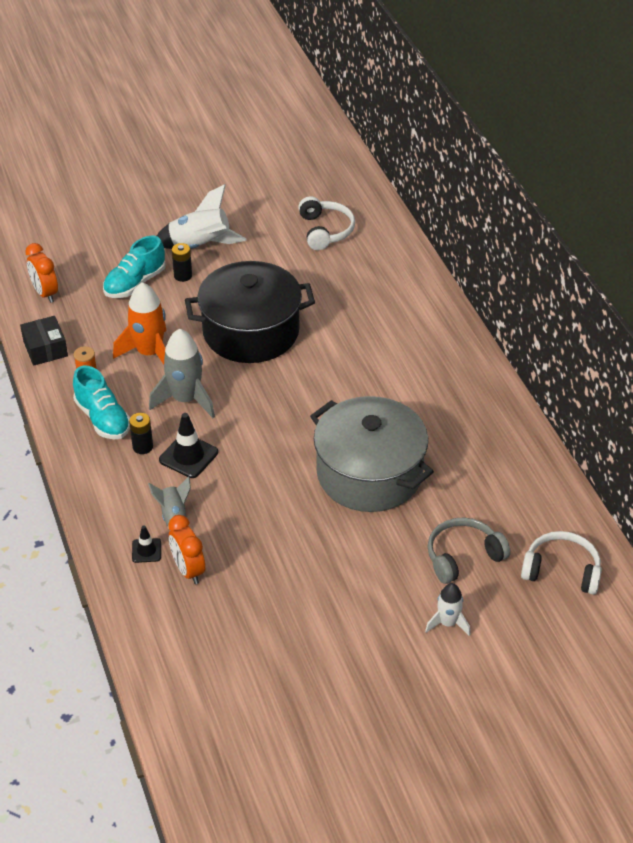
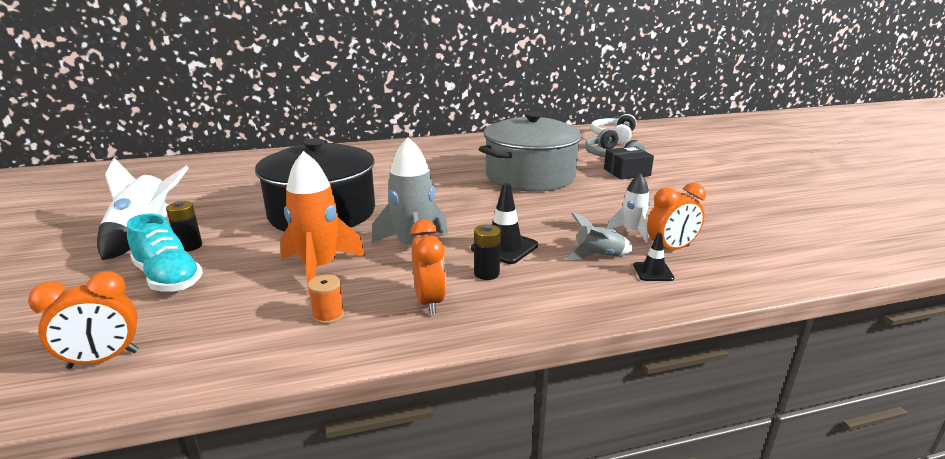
camera: 85 degrees left, 20 degrees down
black box [20,316,68,366] -> black box moved to [604,146,654,180]
turquoise shoe [73,366,130,440] -> orange clock [410,220,446,315]
white headphones [298,196,355,250] -> none
white rocket [425,583,470,636] -> white rocket moved to [607,173,650,243]

